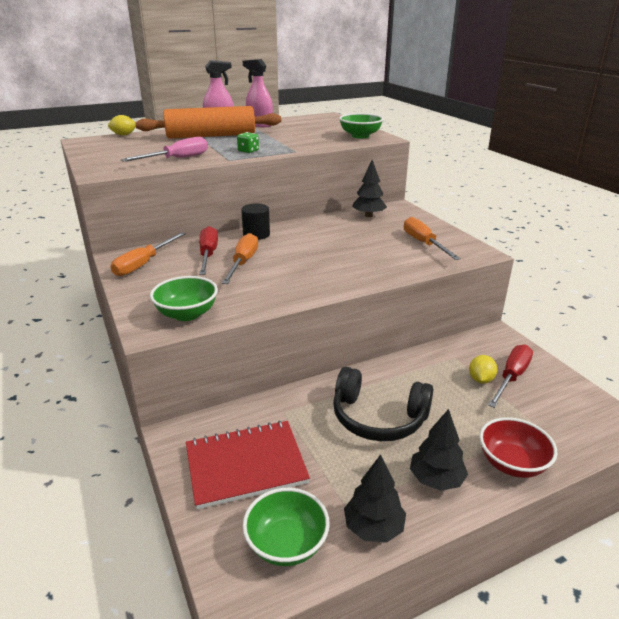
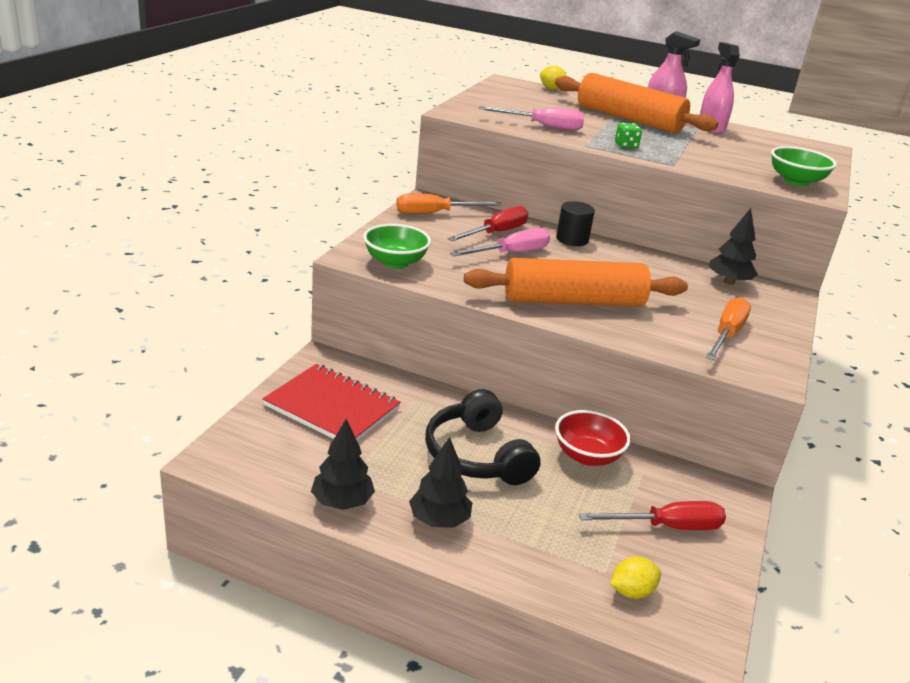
camera: 45 degrees right, 0 degrees up
orange screwdriver [222,233,258,284] -> pink screwdriver [450,228,550,257]
green bowl [242,488,330,566] -> none
yellow lemon [469,355,497,384] -> yellow lemon moved to [610,556,661,599]
red bowl [479,417,558,478] -> red bowl moved to [555,410,631,466]
none -> orange rolling pin [464,258,688,307]

